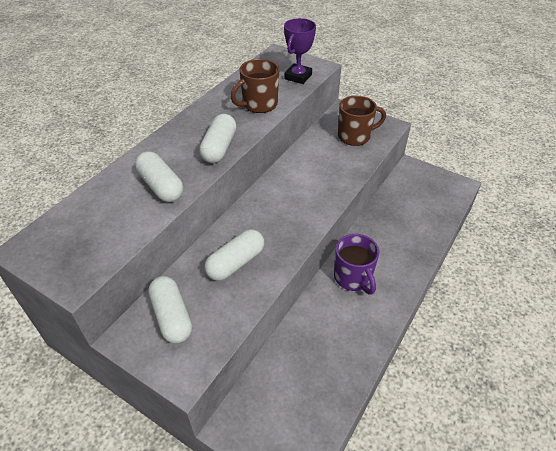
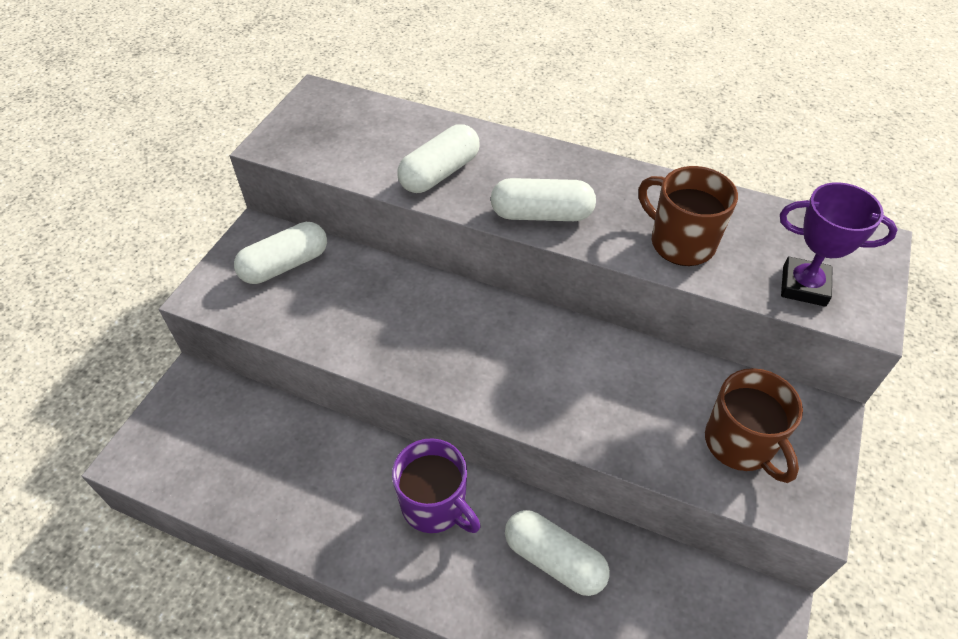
camera: 80 degrees right, 5 degrees up
white capsule [204,229,264,281] -> white capsule moved to [505,510,610,596]
purple mug [334,234,379,295] -> purple mug turned 105 degrees counterclockwise [392,438,481,533]

